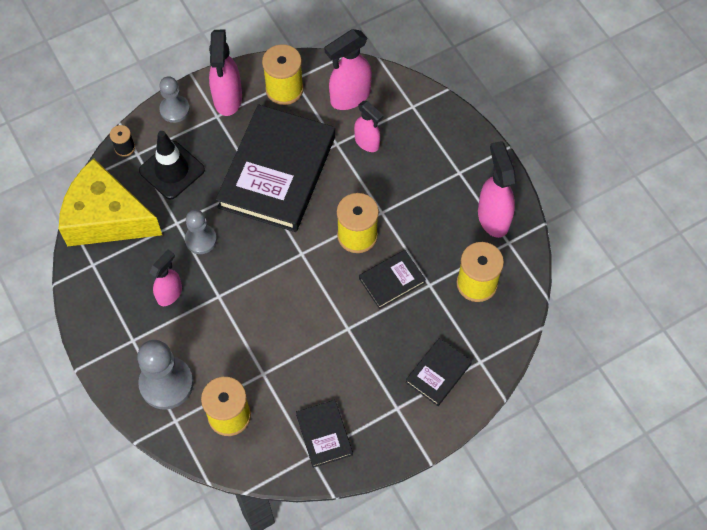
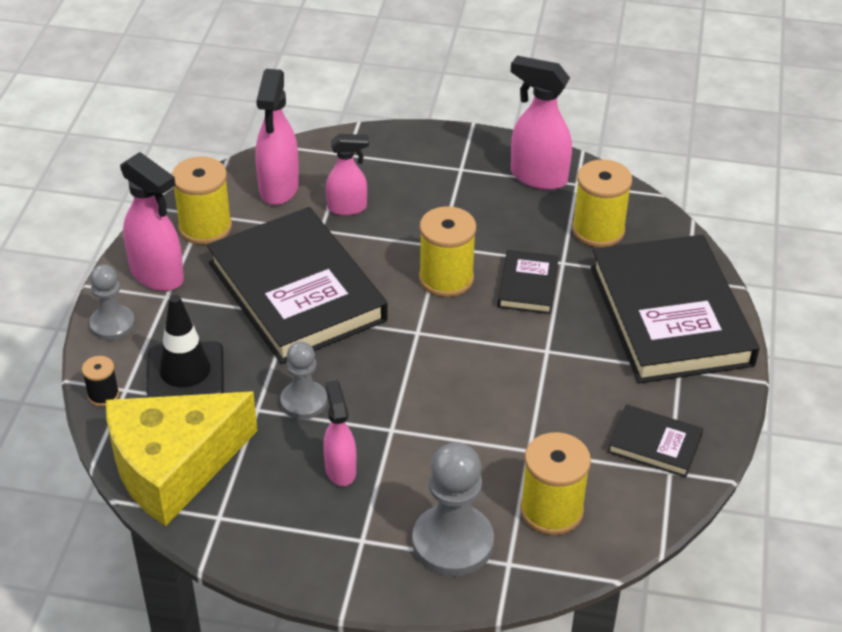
camera: 50 degrees left, 20 degrees down
black book [405,338,472,406] -> black book [591,235,759,383], size x2.22

